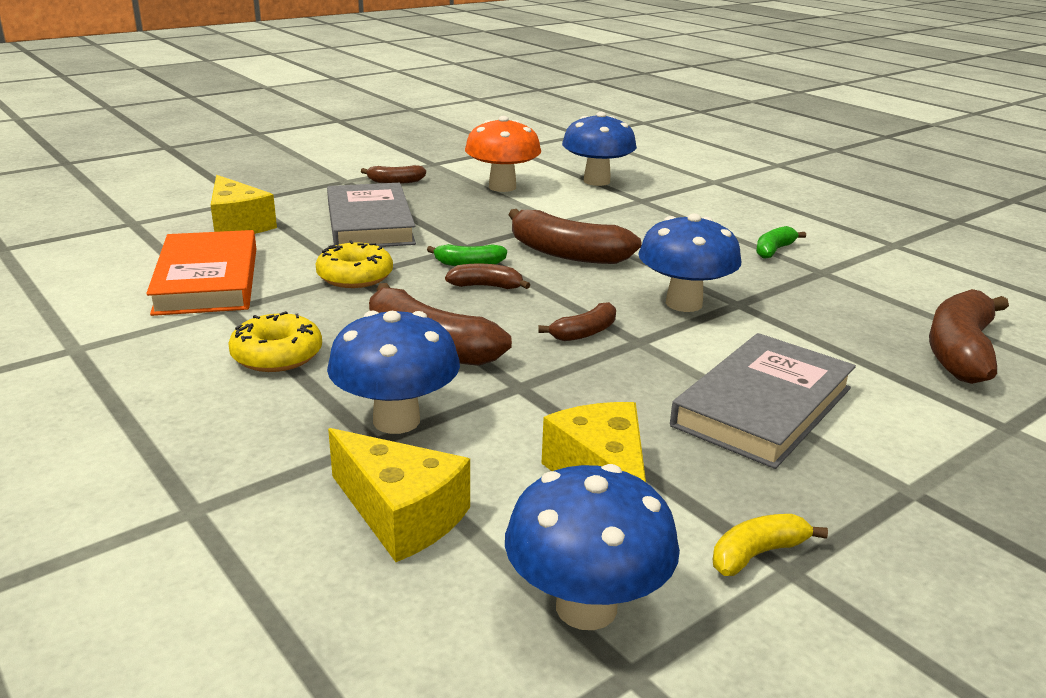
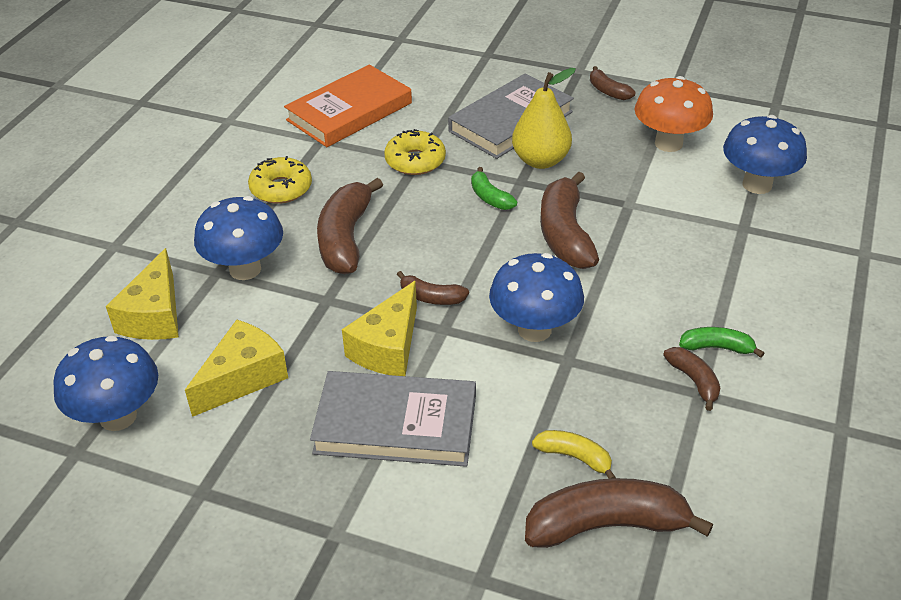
camera: 60 degrees right, 15 degrees up
yellow cheese [211,175,277,234] -> yellow cheese moved to [342,281,417,376]
brown banana [445,264,530,289] -> brown banana moved to [663,347,721,411]
yellow banana [713,514,828,576] -> yellow banana moved to [532,430,616,479]
none -> yellow pear [512,68,576,169]

